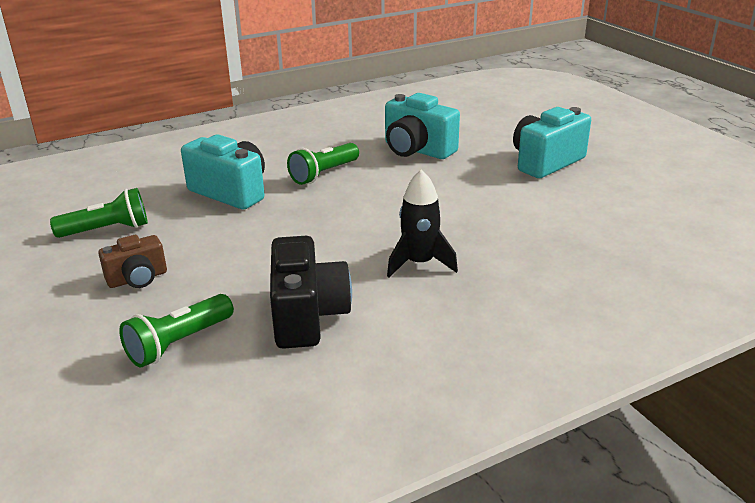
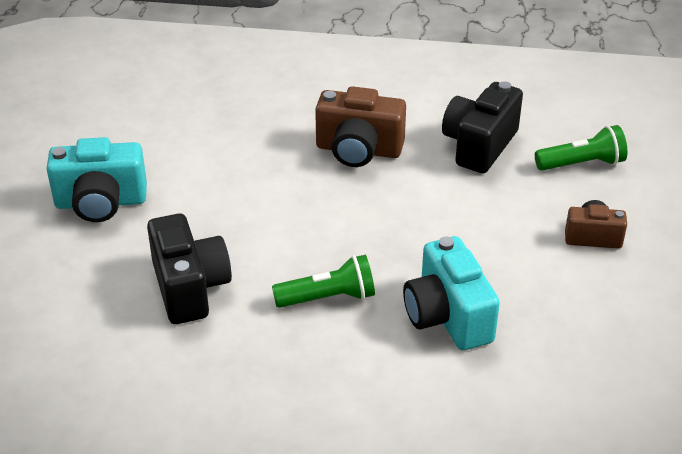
camera: 145 degrees left, 10 degrees up
green flashlight [50,188,148,238] -> none
turquoise camera [385,93,460,159] -> black camera [147,213,232,324]
black rocket [387,169,458,278] -> brown camera [315,86,406,167]

